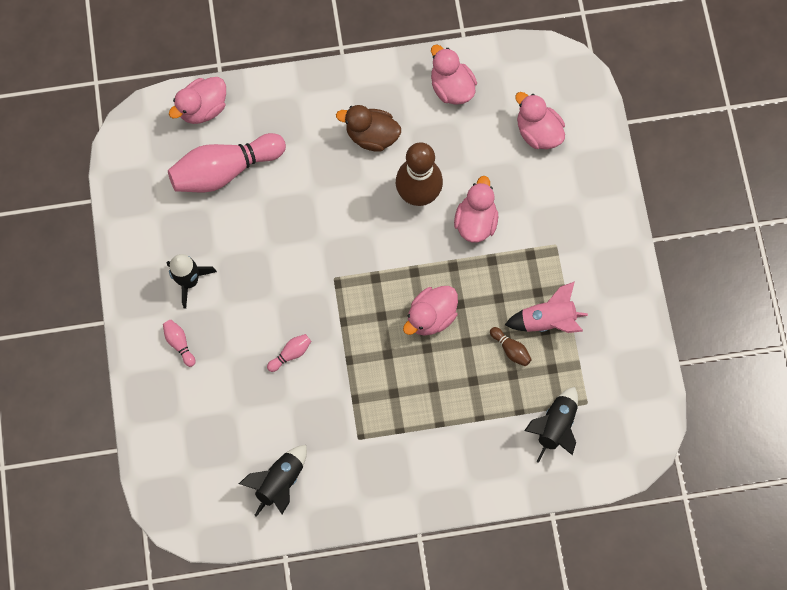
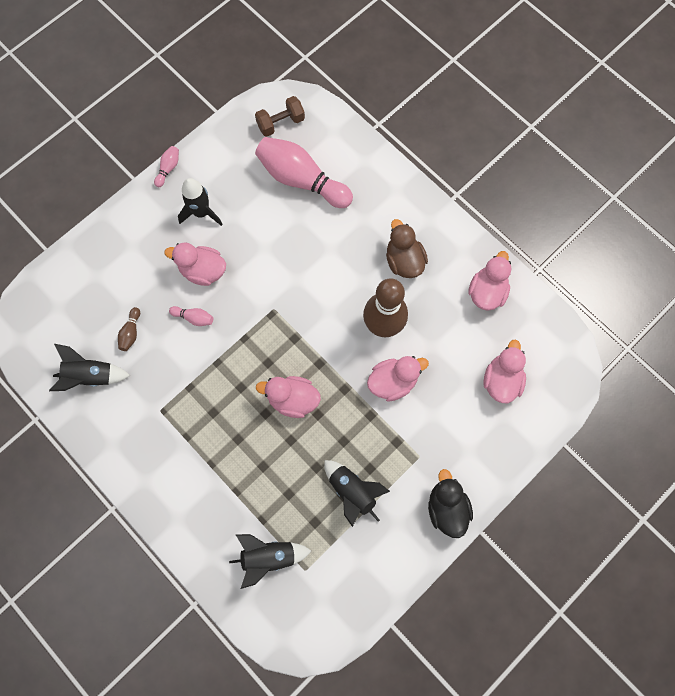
camera: 55 degrees right, 0 degrees up
pink bowling pin [163,320,195,367] -> pink bowling pin moved to [154,146,179,187]
pink duck [169,77,226,124] -> pink duck moved to [164,242,226,286]
brown bowling pin [490,327,532,366] -> brown bowling pin moved to [118,307,140,351]
pink rocket [505,281,588,333] -> black rocket [324,460,390,527]
none -> brown dumbbell [255,96,305,137]
none -> black duck [428,469,473,538]

